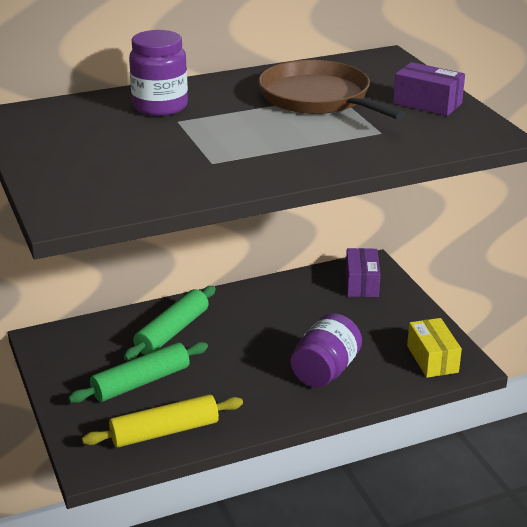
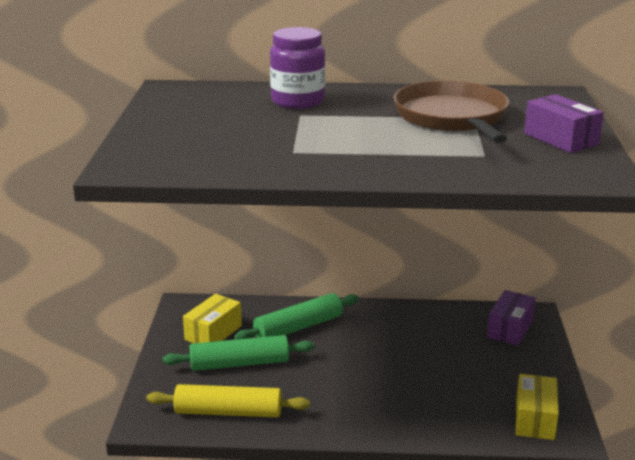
camera: 25 degrees right, 5 degrees down
purple jar [291,313,362,387] -> none
none -> yellow box [183,294,242,343]

